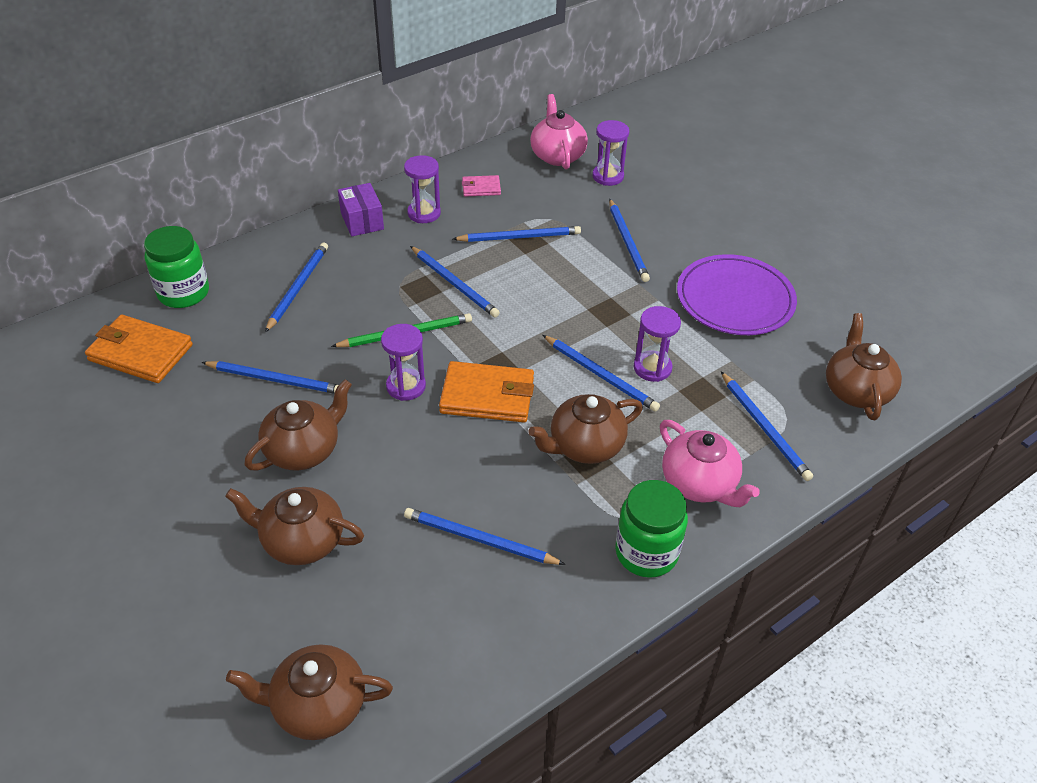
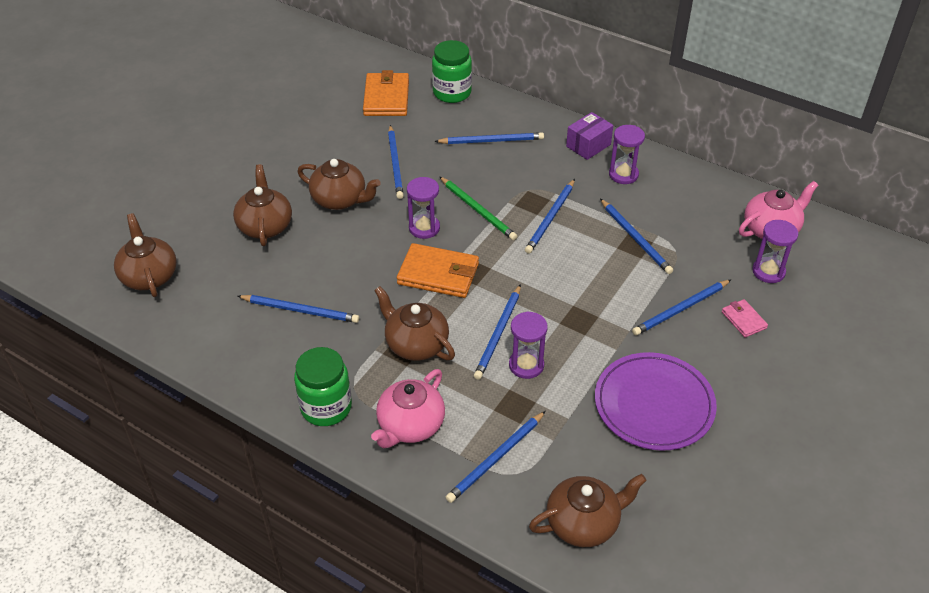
camera: 70 degrees right, 0 degrees up
blue pencil [404,508,565,565] -> blue pencil turned 105 degrees clockwise [238,295,359,323]
orange wallet [439,361,534,422] -> orange wallet turned 60 degrees counterclockwise [397,243,479,298]
pink wallet [462,175,501,197] -> pink wallet moved to [722,299,768,338]

